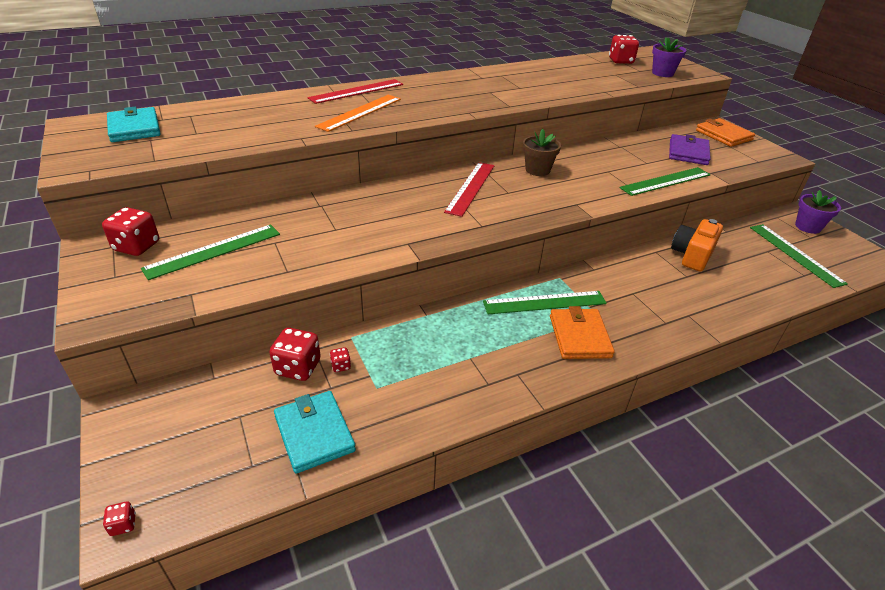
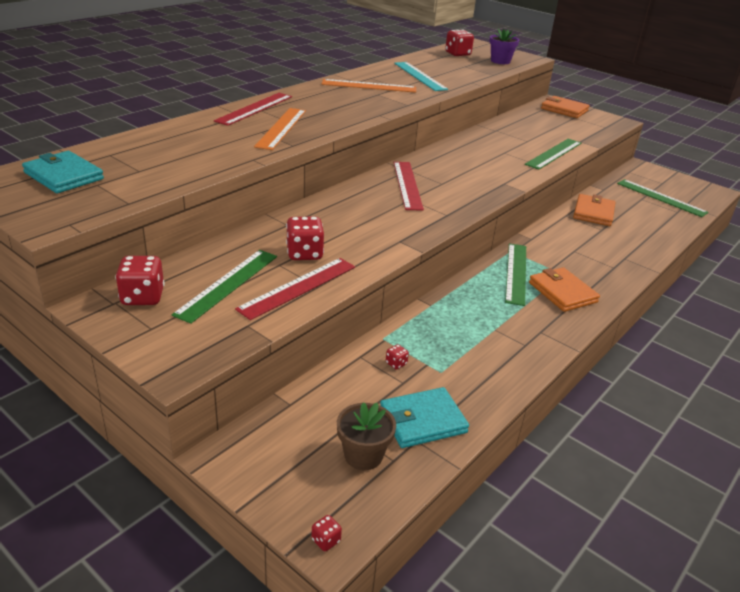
camera: 25 degrees left, 5 degrees down
red dice [269,328,321,381] -> red dice moved to [286,216,324,260]
turquoise wallet [274,391,356,474] -> turquoise wallet turned 60 degrees counterclockwise [380,387,469,448]
green ruler [483,291,607,314] -> green ruler turned 45 degrees counterclockwise [505,243,526,306]
brown flower pot [523,129,561,176] -> brown flower pot moved to [337,402,396,470]
purple wallet [669,134,711,165] -> none
orange camera [671,219,723,272] -> orange wallet [573,194,615,226]
purple flower pot [795,190,841,234] -> none
none -> red ruler [235,258,355,320]
none -> orange ruler [322,79,416,93]
none -> turquoise ruler [394,62,448,91]

